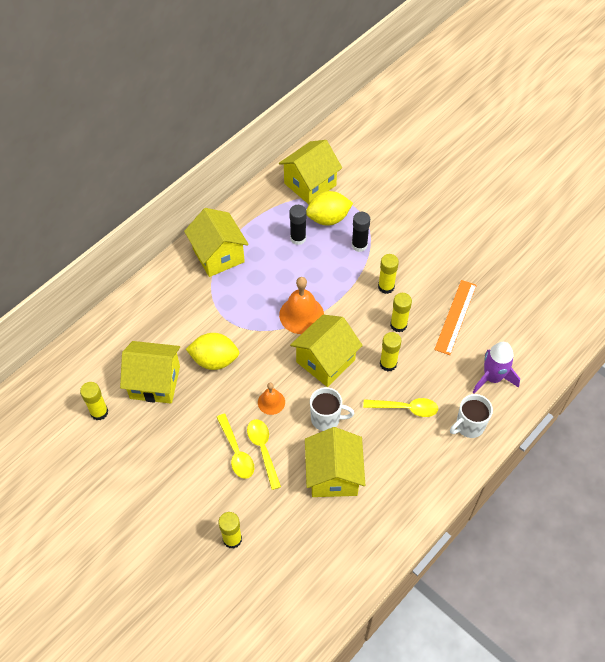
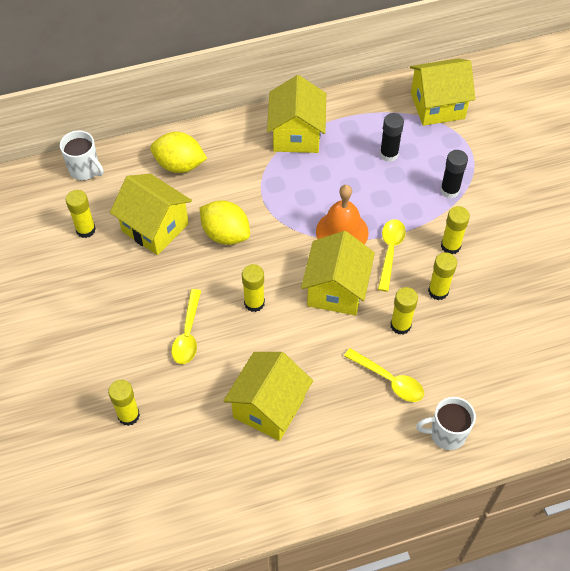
camera: 30 degrees right, 0 degrees up
yellow spoon [247,419,281,490] -> yellow spoon moved to [378,219,406,292]
orange bell [258,382,285,415] -> yellow glue stick [242,264,265,312]
yellow house [290,315,363,387] -> yellow house turned 60 degrees counterclockwise [301,231,375,316]
yellow lemon [306,191,353,226] -> yellow lemon moved to [150,132,207,173]
white mug [310,387,354,431] -> white mug moved to [60,130,103,181]
orange ruler [434,280,477,355] -> none
purple rocket [472,342,520,394] -> none

